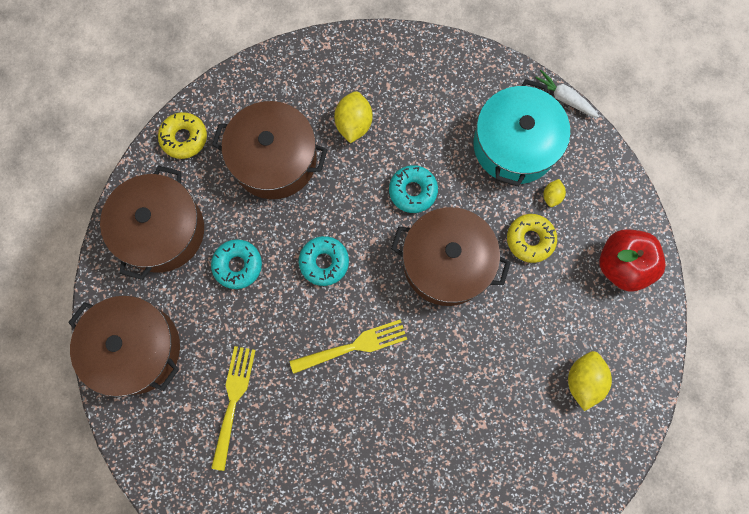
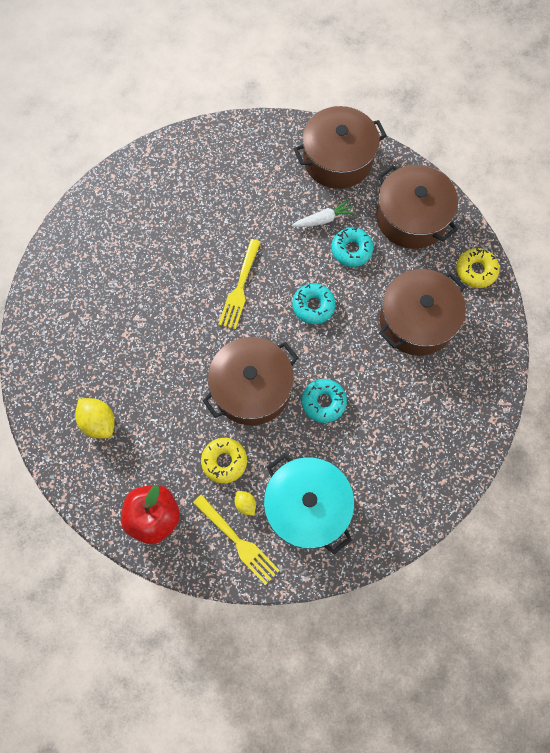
camera: 125 degrees right, 5 degrees down
yellow fork [211,346,256,471] -> yellow fork moved to [193,494,280,585]
yellow lemon [334,91,373,143] -> none
white carrot [535,70,599,118] -> white carrot moved to [292,200,355,227]

